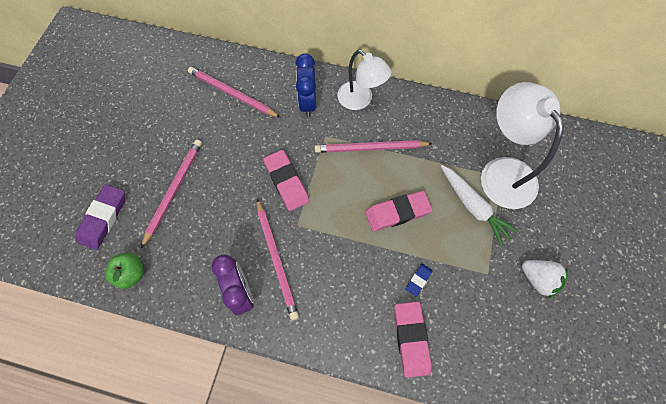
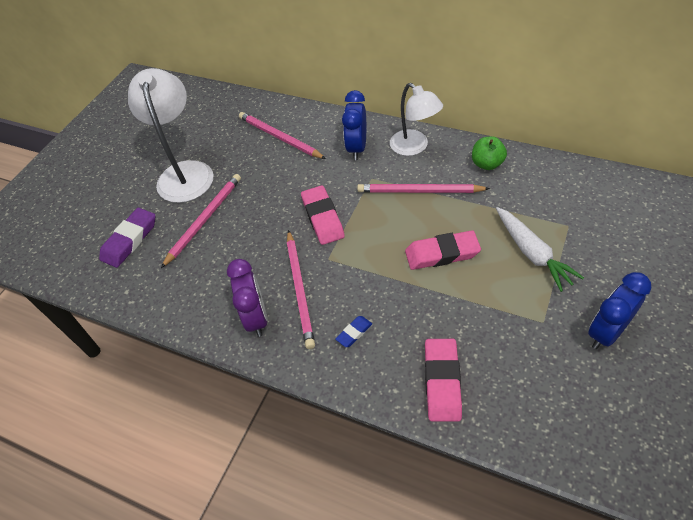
camera: 15 degrees right, 15 degrees down
green apple [105,253,144,289] -> green apple moved to [472,136,507,170]
blue eraser [406,264,433,297] -> blue eraser moved to [335,316,372,347]
white lamp [481,82,564,209] -> white lamp moved to [128,68,214,203]
white strawberry [522,260,568,298] -> blue clock [588,272,651,349]

